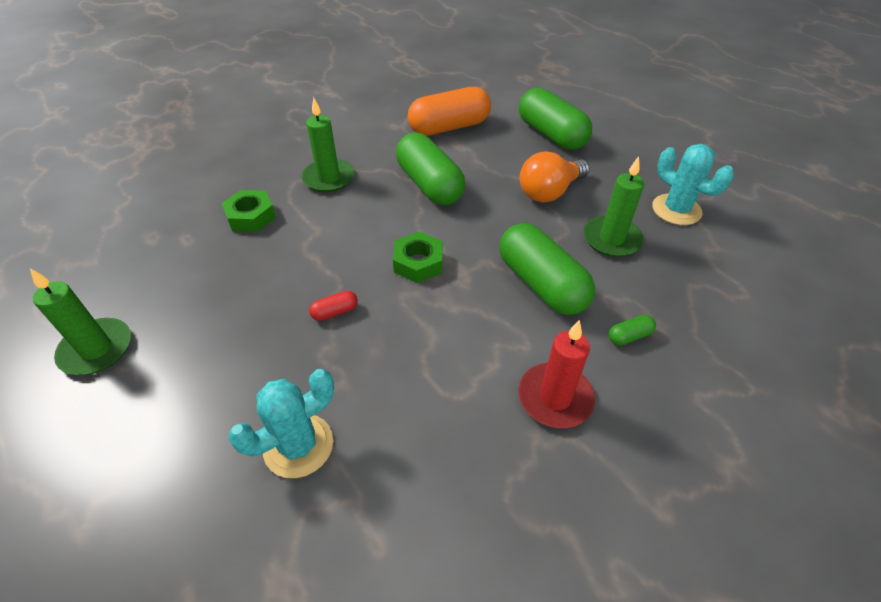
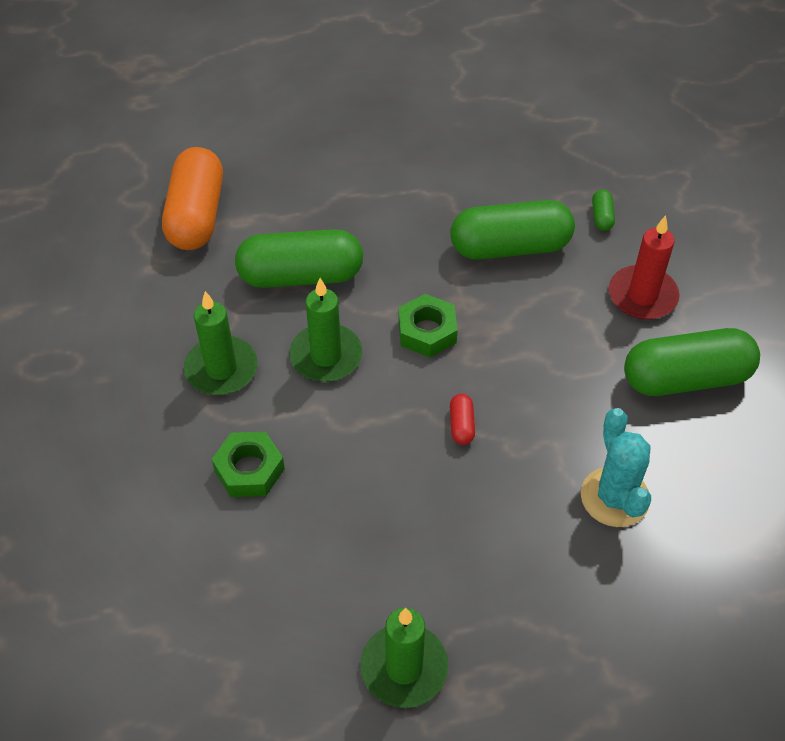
camera: 65 degrees left, 5 degrees up
green capsule [519,88,592,150] -> green capsule moved to [624,328,760,396]
orange light bulb [520,151,590,202] -> none
green candle [583,156,644,257] -> green candle moved to [289,278,362,382]
turquoise cactus [652,144,734,225] -> none

